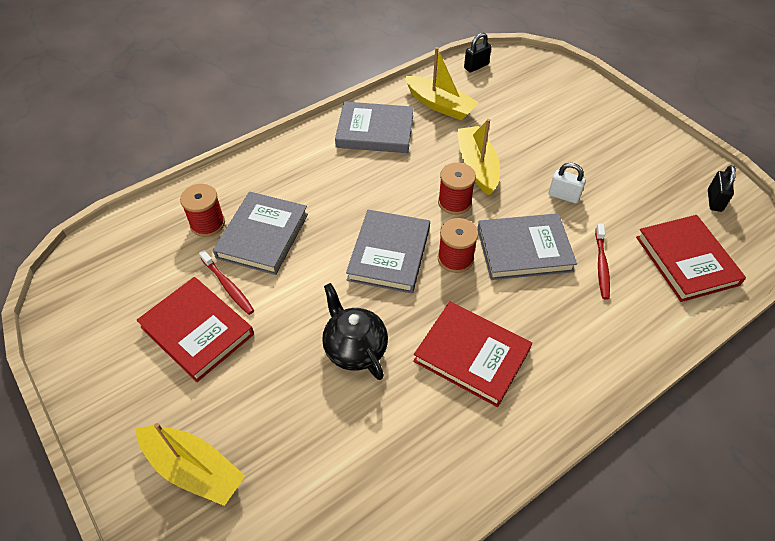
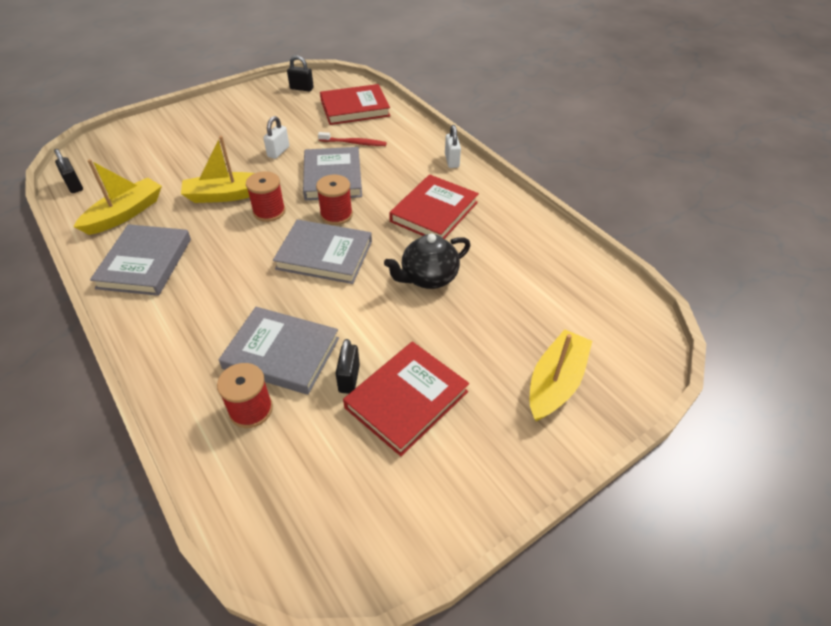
camera: 90 degrees left, 5 degrees down
red toothbrush [199,250,254,315] -> black padlock [336,339,360,394]
none -> white padlock [445,125,461,168]

